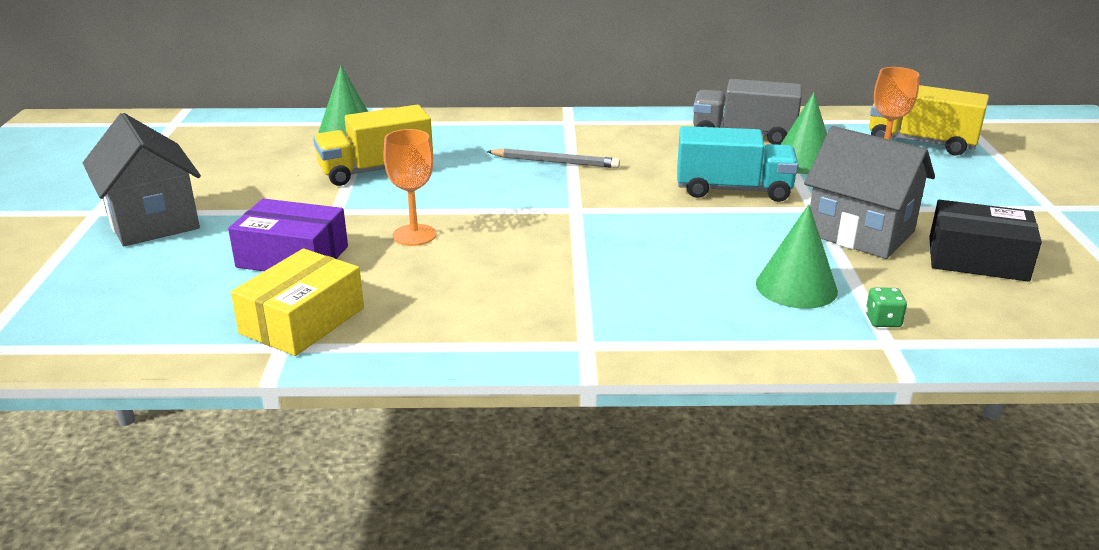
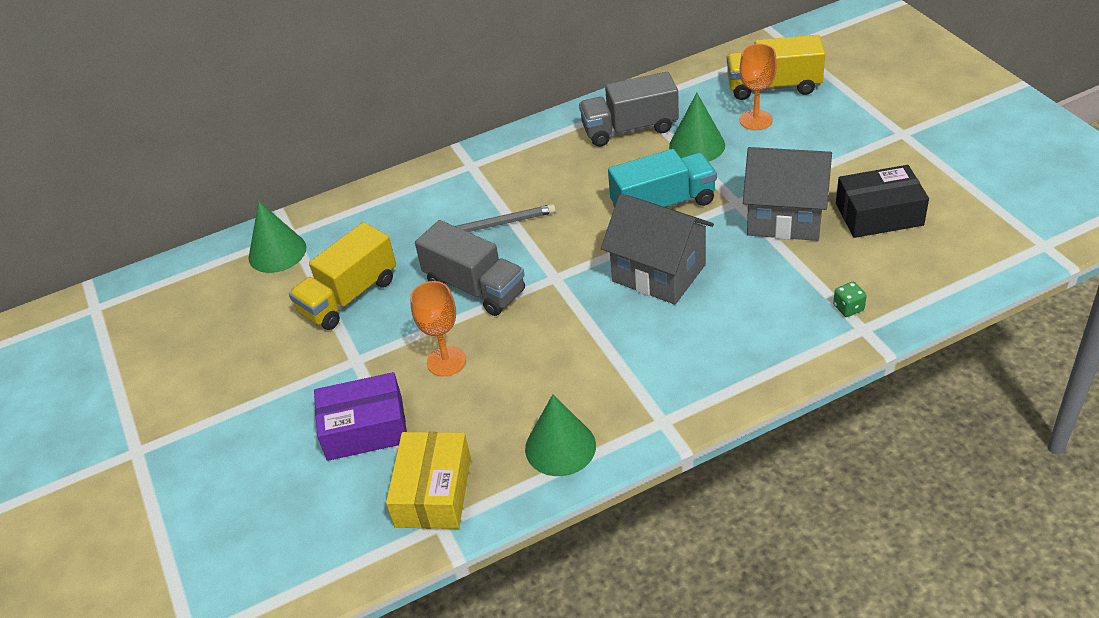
camera: 20 degrees left, 15 degrees up
grey house [83,113,201,246] -> grey house moved to [601,194,714,305]
green cone [756,204,838,309] -> green cone moved to [525,394,596,476]
none -> grey truck [415,220,525,316]

